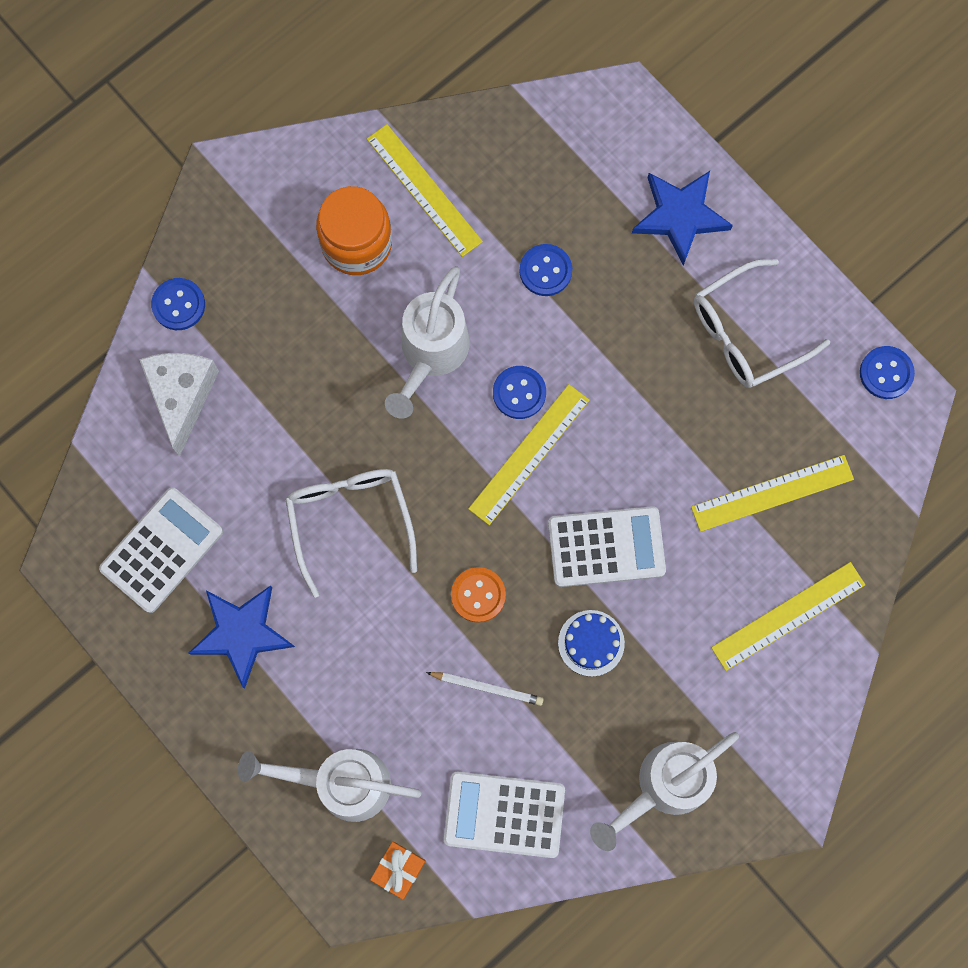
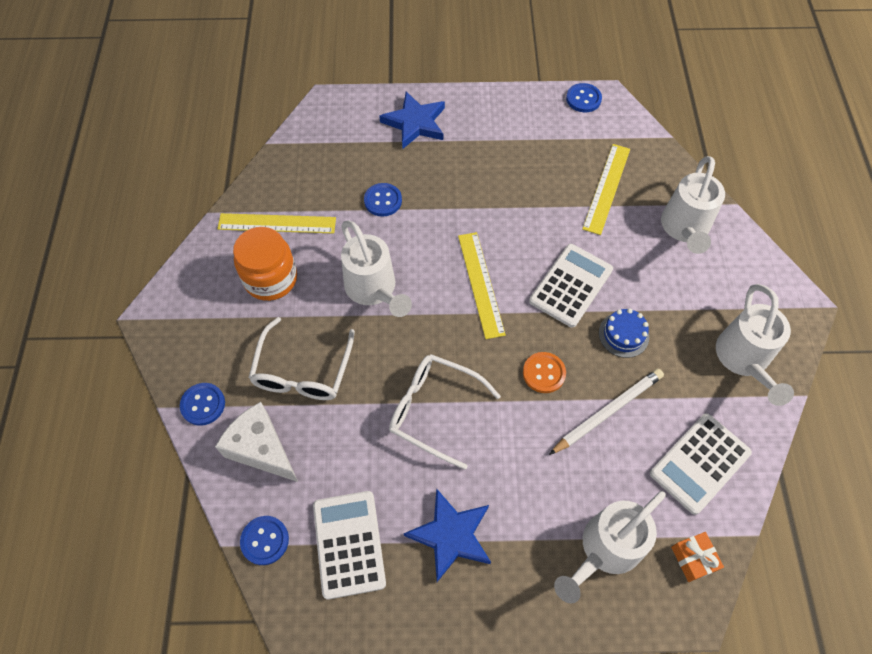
camera: 50 degrees left, 15 degrees down
white pencil [426,672,544,706] -> white pencil [549,368,664,455], size x1.56
blue button [493,366,546,419] -> blue button moved to [240,516,289,565]
white glasses [694,259,830,388] -> white glasses moved to [249,317,355,400]
yellow ruler [711,562,865,671] -> white watering can [661,156,725,254]

